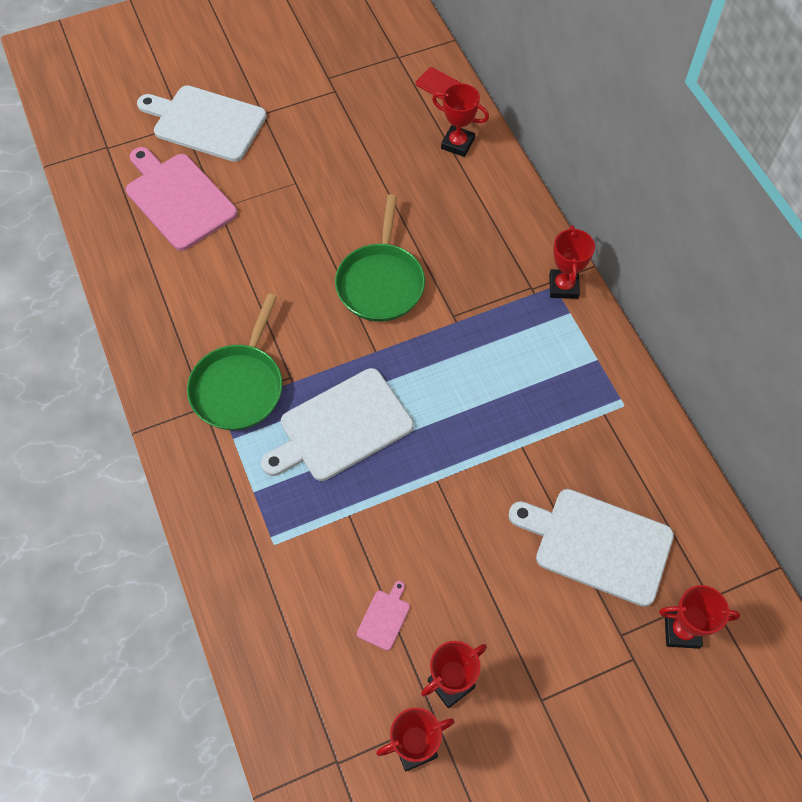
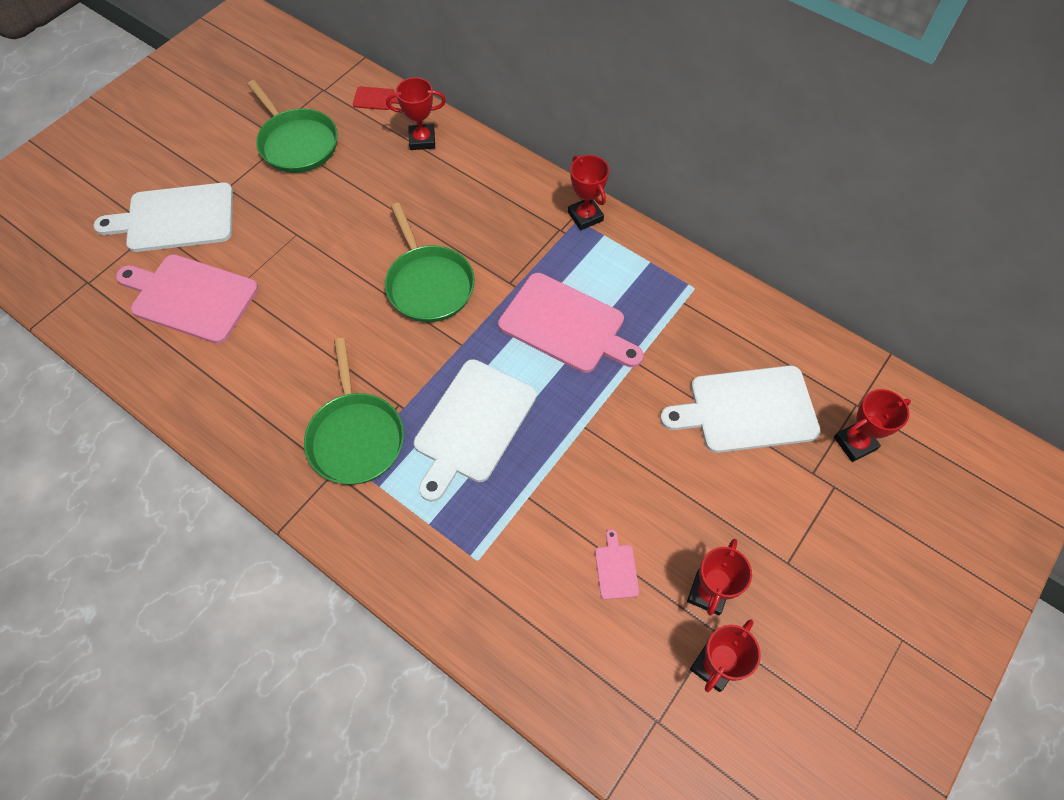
camera: 30 degrees left, 0 degrees up
none -> green pan [247,80,338,173]
none -> pink cutting board [498,273,644,373]

